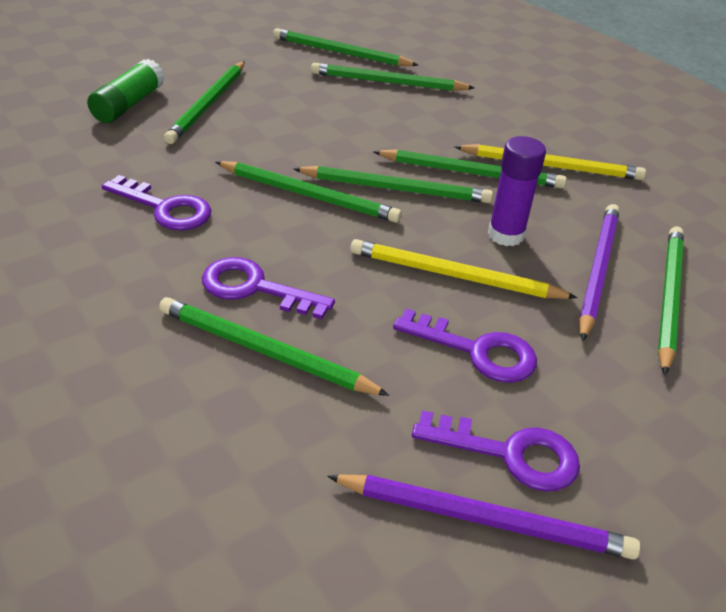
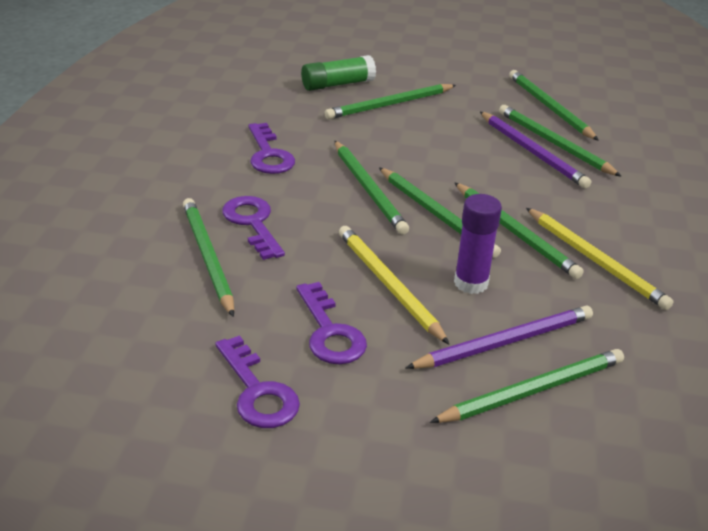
camera: 45 degrees right, 5 degrees down
purple pencil [327,474,640,560] -> purple pencil moved to [480,112,591,188]

